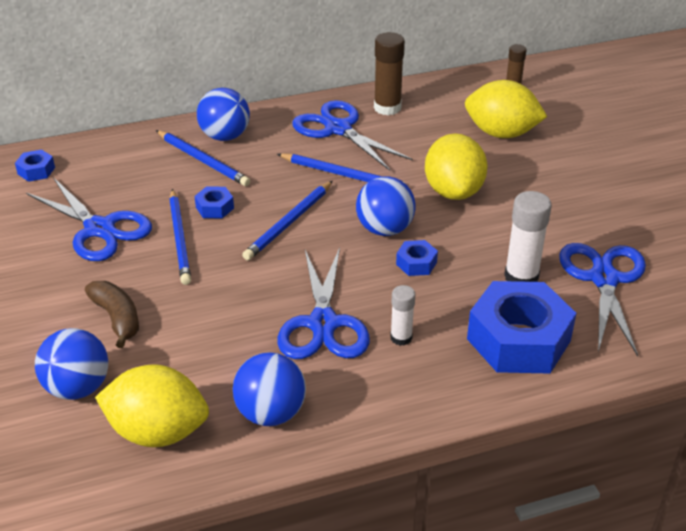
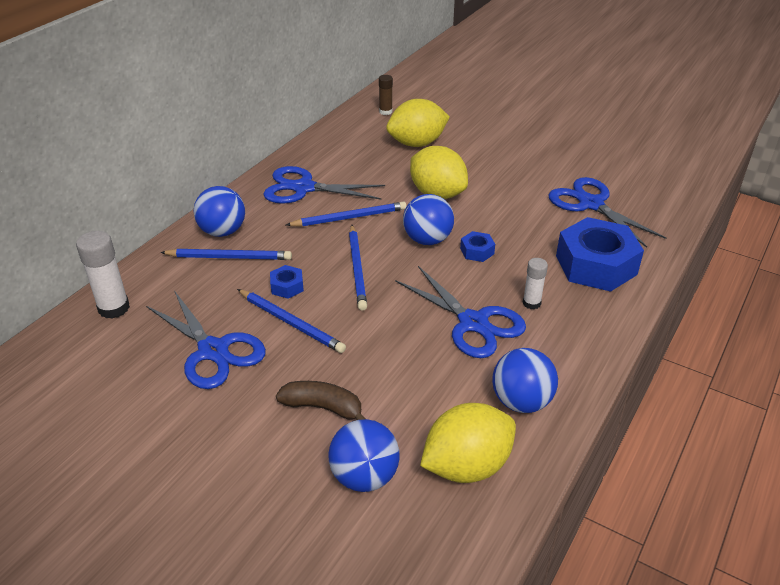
camera: 40 degrees left, 0 degrees up
blue nut [15,150,55,182] -> none
blue scissors [26,177,152,261] -> blue scissors turned 45 degrees clockwise [146,290,266,389]
brown glue stick [374,32,405,115] -> none
white glue stick [504,191,552,282] -> white glue stick moved to [76,231,130,319]

